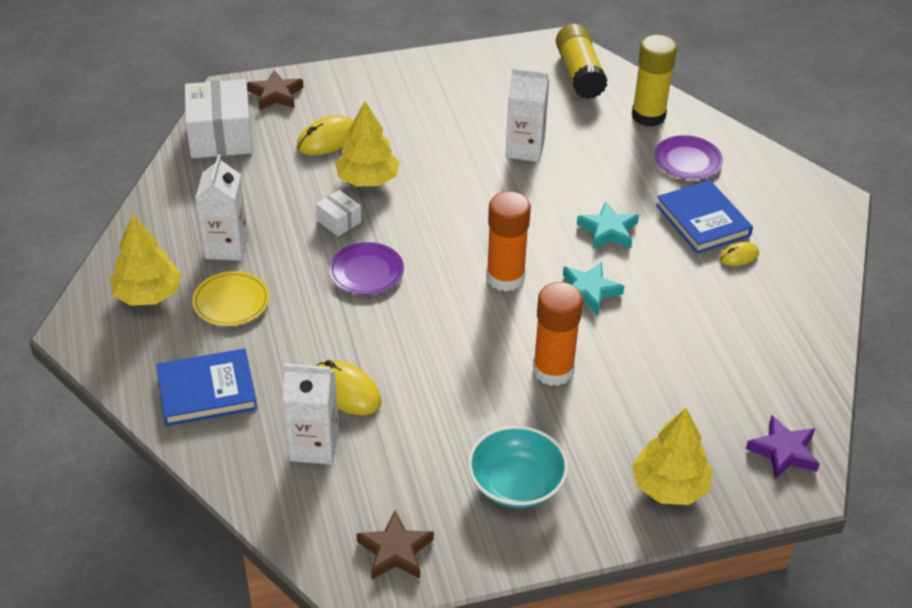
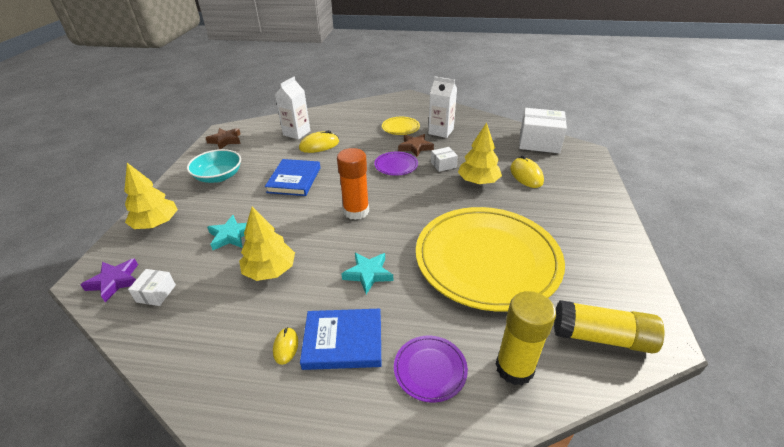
camera: 115 degrees right, 5 degrees down
yellow tree [110,214,182,306] -> yellow tree moved to [239,207,295,281]
blue book [156,349,257,426] -> blue book moved to [265,159,321,196]
brown star [247,70,304,110] -> brown star moved to [398,134,434,157]
white carton [505,68,549,162] -> yellow plate [416,207,565,311]
orange glue stick [533,282,583,386] -> none
turquoise star [563,262,624,315] -> turquoise star moved to [207,215,247,250]
none -> white box [128,269,176,306]

